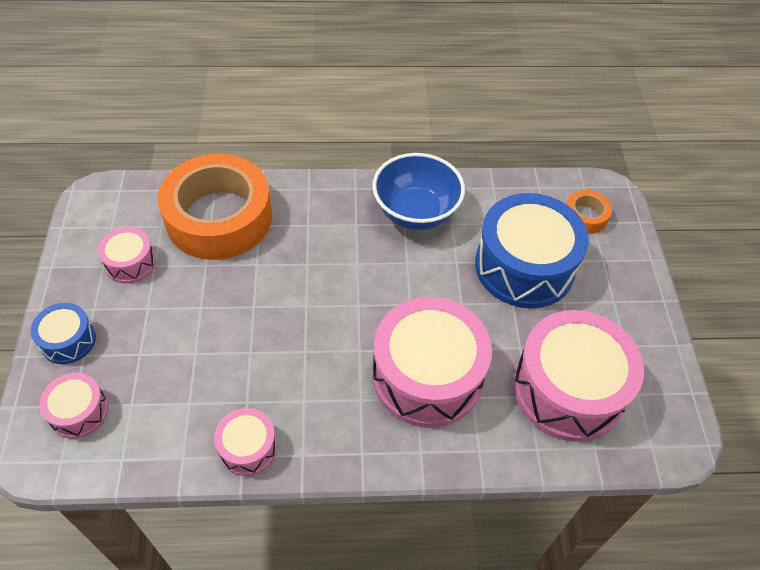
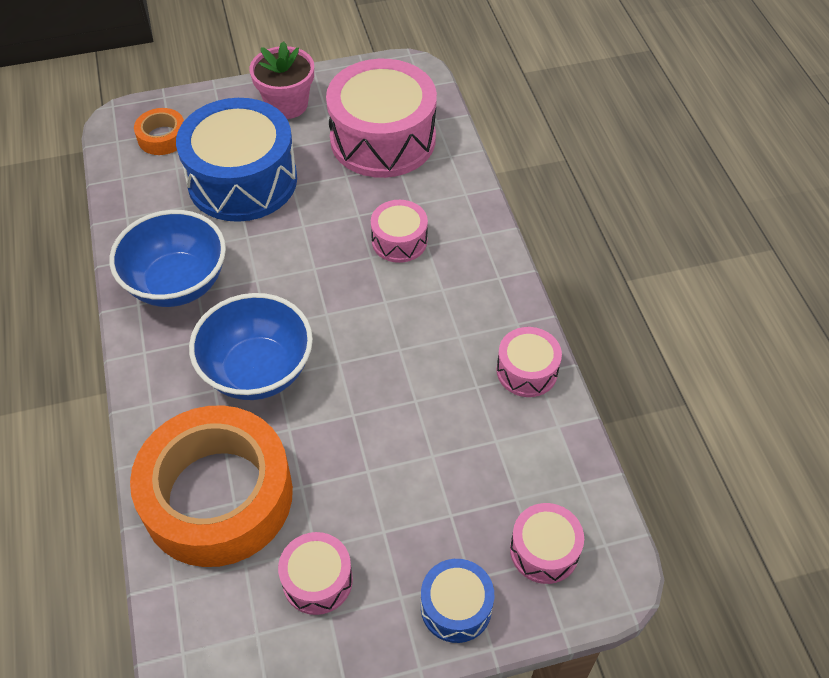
camera: 100 degrees left, 0 degrees up
pink drum [372,297,492,428] -> pink drum [371,200,428,263], size x0.49
none -> blue bowl [189,293,313,400]
none -> pink flower pot [250,41,314,119]

